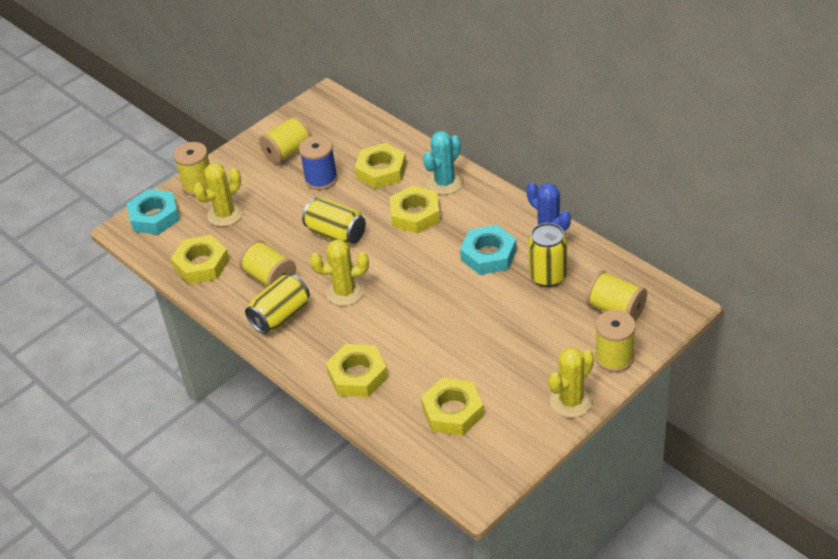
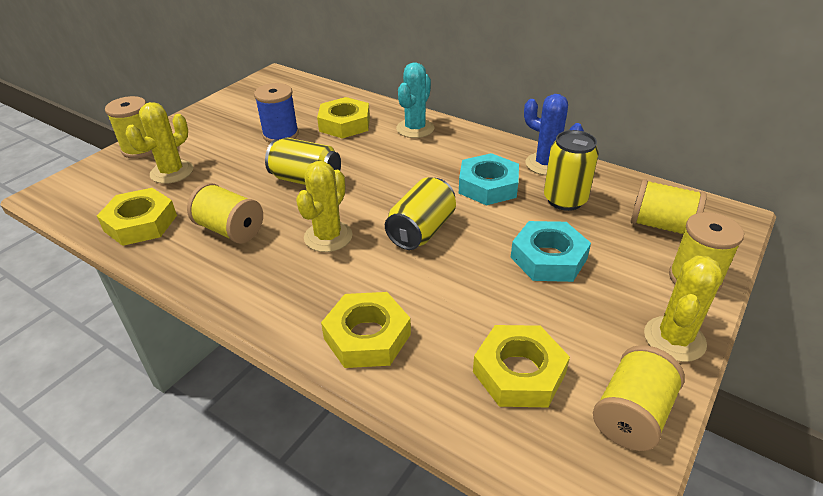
camera: 15 degrees left, 5 degrees down
turquoise nut [127,189,180,235] -> turquoise nut moved to [510,221,591,282]
yellow can [245,274,310,334] -> yellow can moved to [385,177,456,250]
yellow spool [259,115,312,164] -> yellow spool moved to [593,345,685,451]
yellow cactus [310,239,369,306] -> yellow cactus turned 45 degrees counterclockwise [296,161,353,252]
yellow nut [390,185,440,234] -> none

